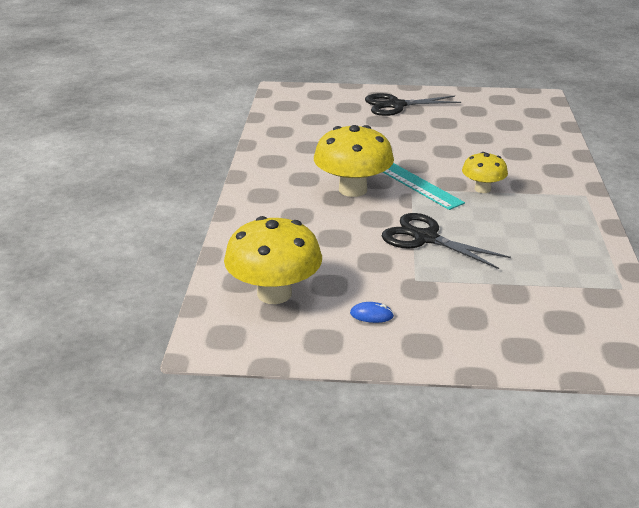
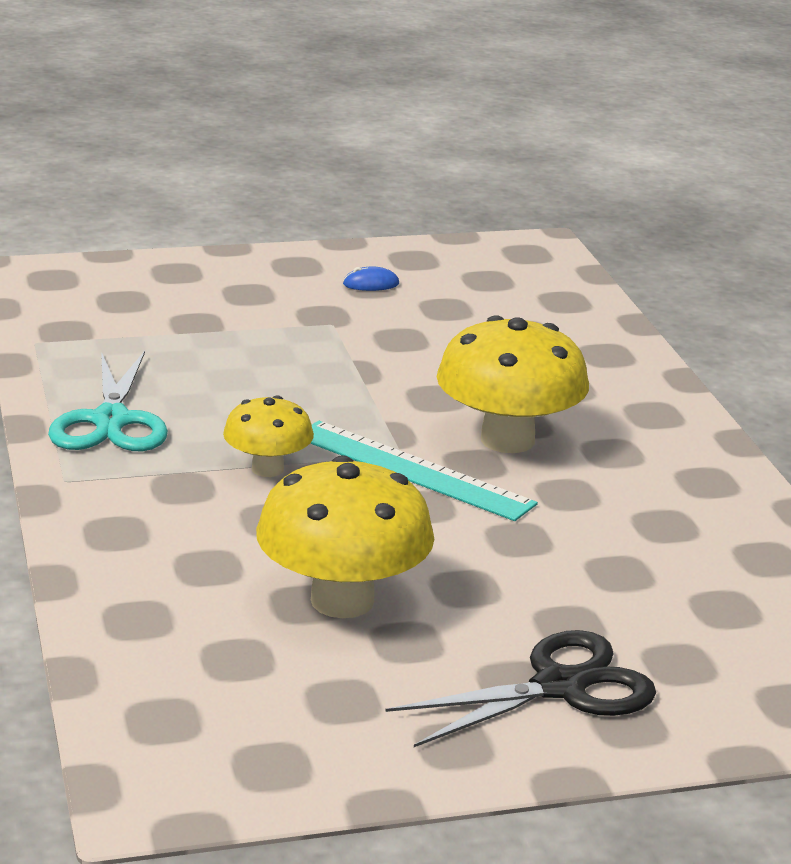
camera: 160 degrees right, 5 degrees down
yellow mushroom [224,216,322,304] -> yellow mushroom moved to [256,455,434,618]
black scissors [382,213,511,269] -> none
none -> turquoise scissors [48,351,168,451]

